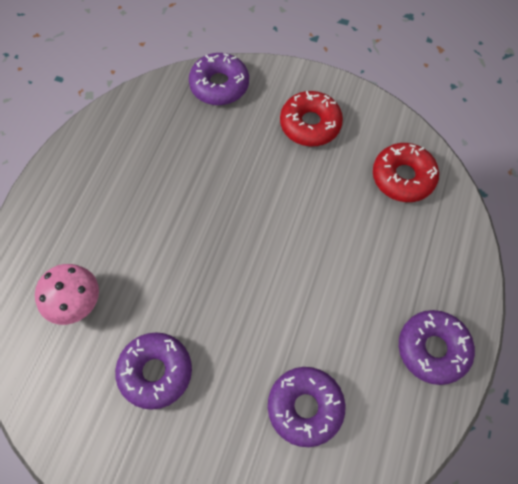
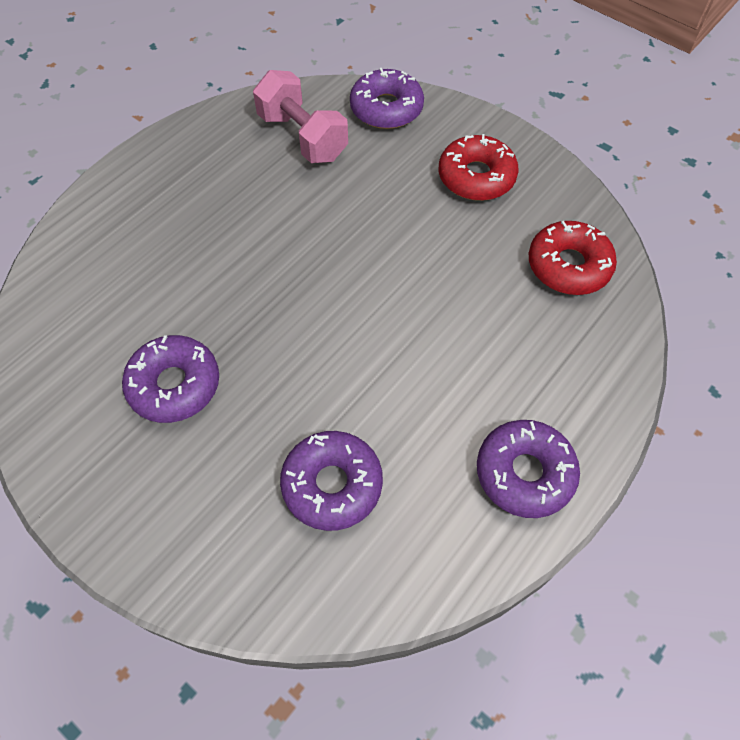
camera: 20 degrees right, 5 degrees down
pink mushroom [35,264,99,325] -> none
none -> pink dumbbell [253,70,348,163]

